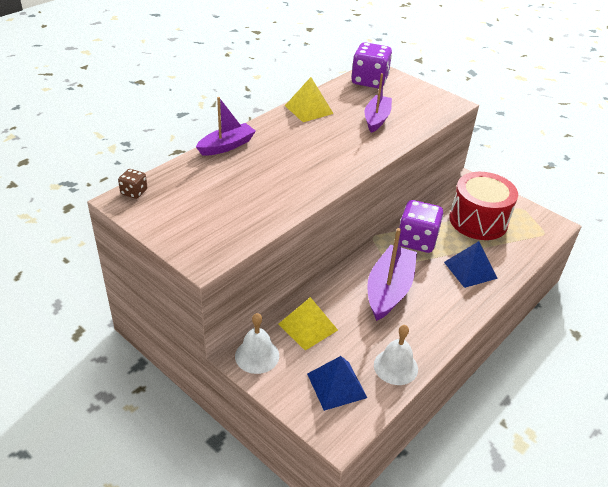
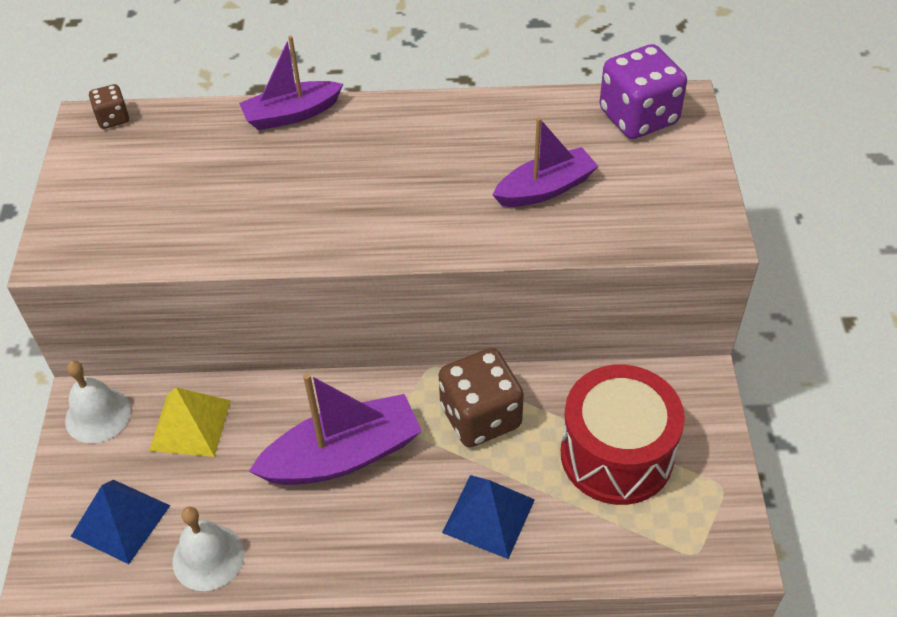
camera: 50 degrees right, 10 degrees up
purple boat [196,97,256,156] -> purple boat turned 150 degrees clockwise [239,36,343,130]
yellow pyramid [285,77,334,122] -> none
purple dice [399,200,443,253] -> brown dice [439,348,524,447]

